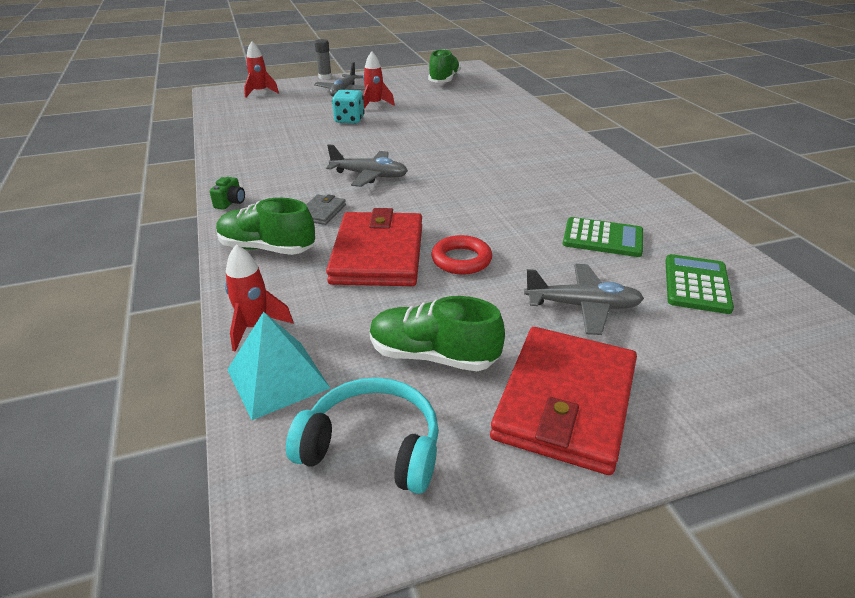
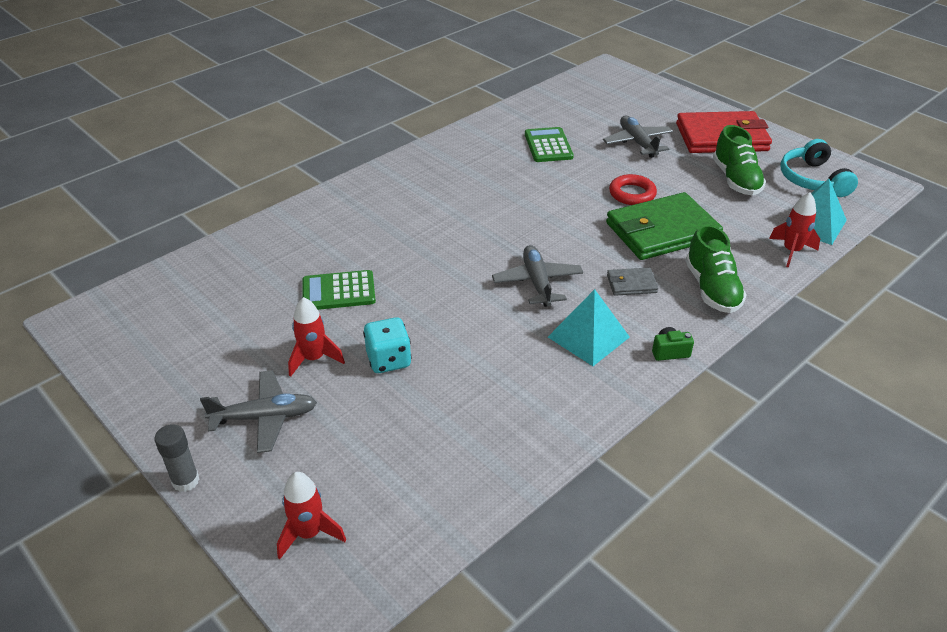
camera: 115 degrees left, 5 degrees up
red wallet [326,208,422,286] -> green wallet [606,192,723,260]
green shoe [428,49,461,83] -> none
green calculator [665,254,734,314] -> green calculator moved to [302,270,376,310]
none -> turquoise pyramid [548,289,630,366]

